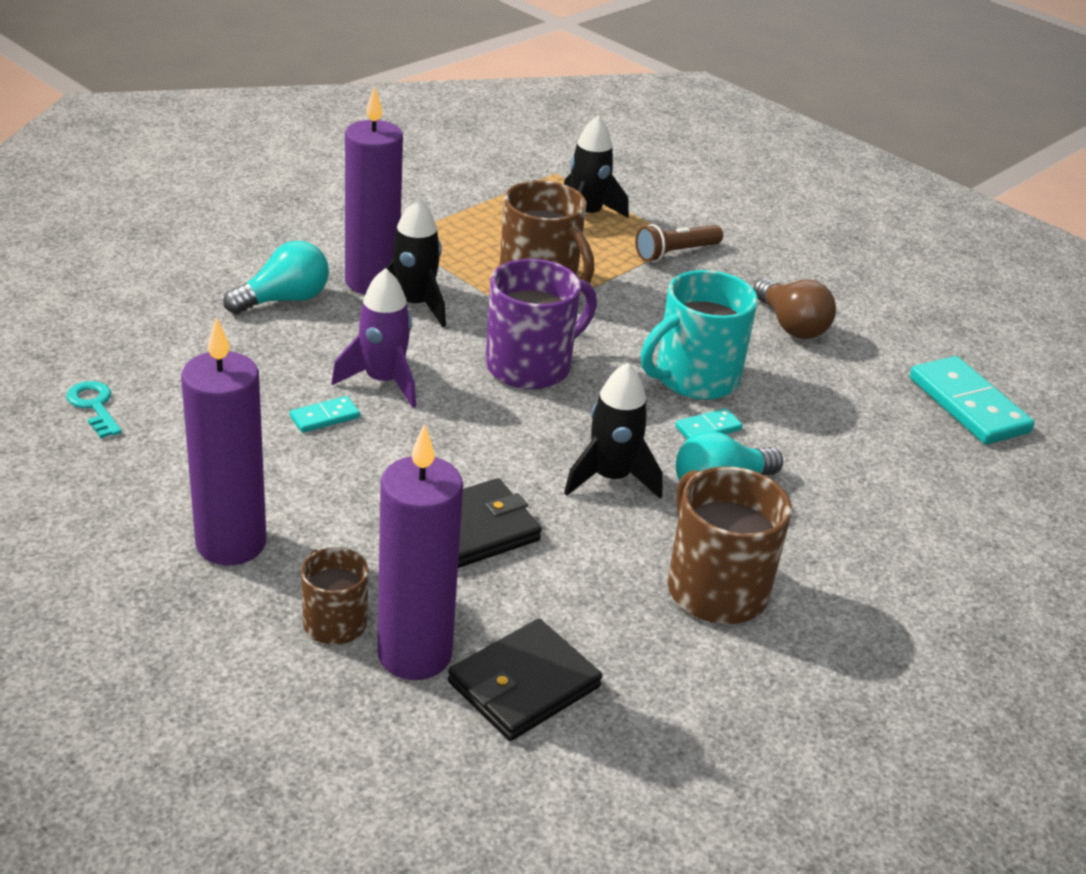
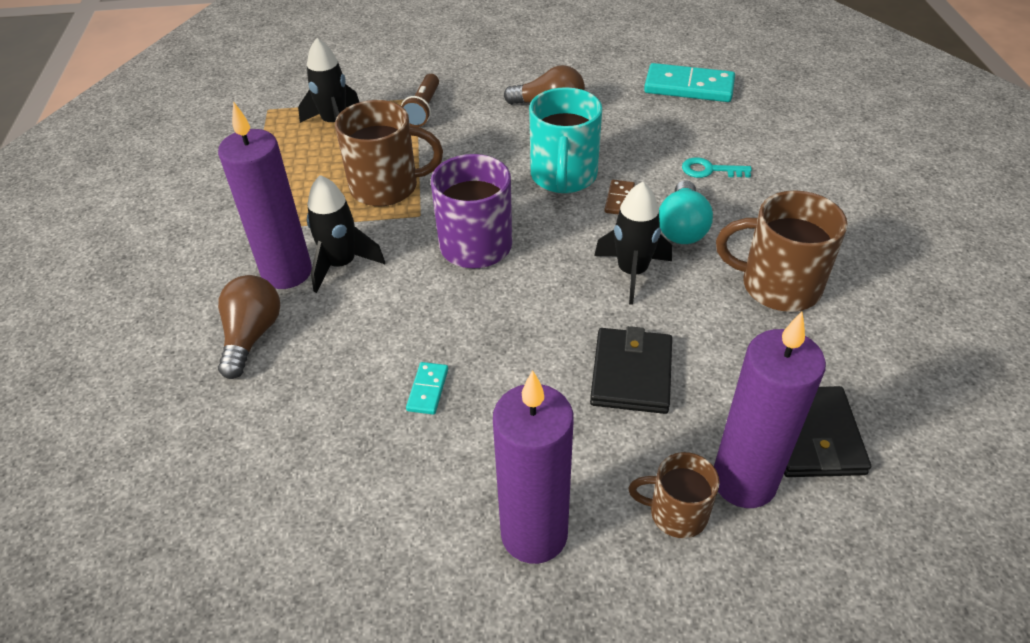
camera: 45 degrees left, 10 degrees up
turquoise key [67,381,122,438] -> turquoise key moved to [682,157,752,178]
turquoise light bulb [223,241,329,314] -> brown light bulb [218,275,280,379]
purple rocket [331,268,416,408] -> none
turquoise domino [675,408,743,439] -> brown domino [604,180,635,214]

